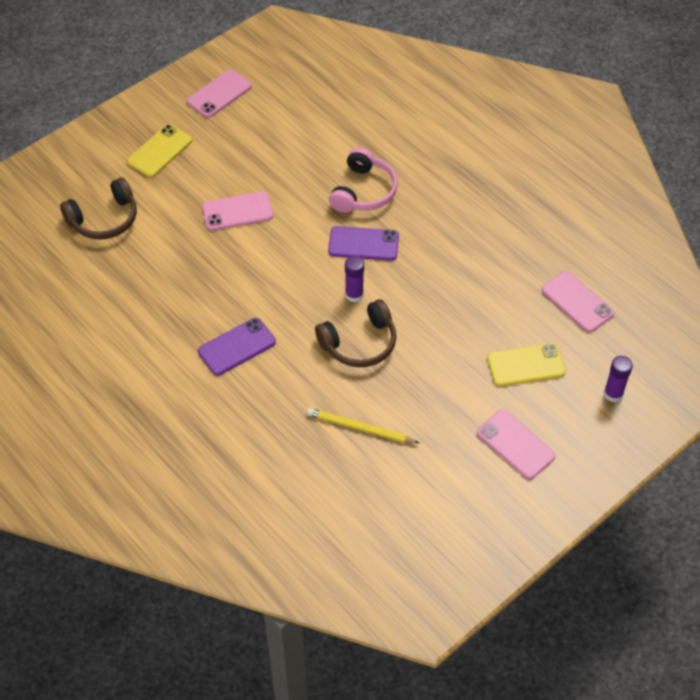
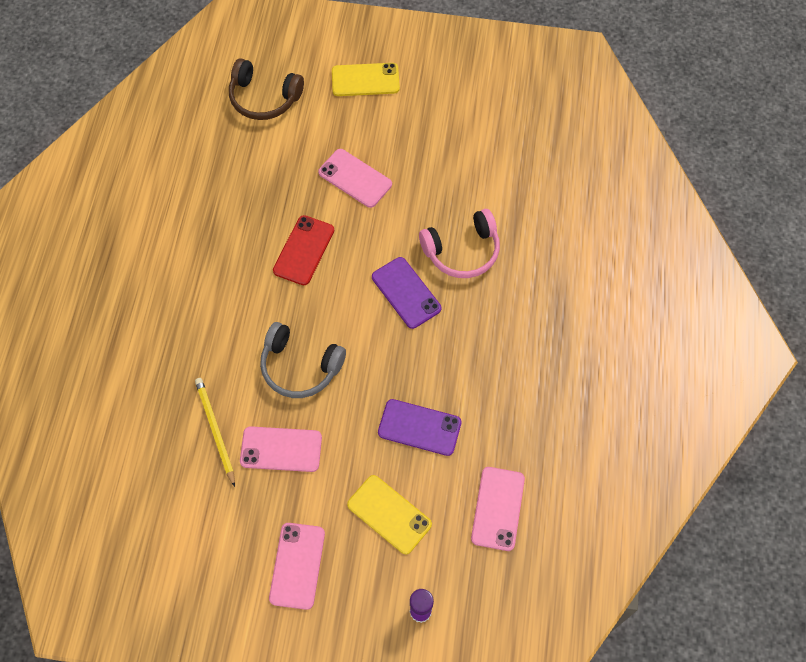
camera: 50 degrees right, 10 degrees up
pink phone [187,69,252,118] -> pink phone moved to [240,426,322,472]
purple phone [198,318,276,376] -> purple phone moved to [378,399,462,456]
brown headphones [315,299,397,367] -> grey headphones [260,322,346,398]
purple glue stick [345,256,364,302] -> none
none -> red phone [273,215,334,285]

